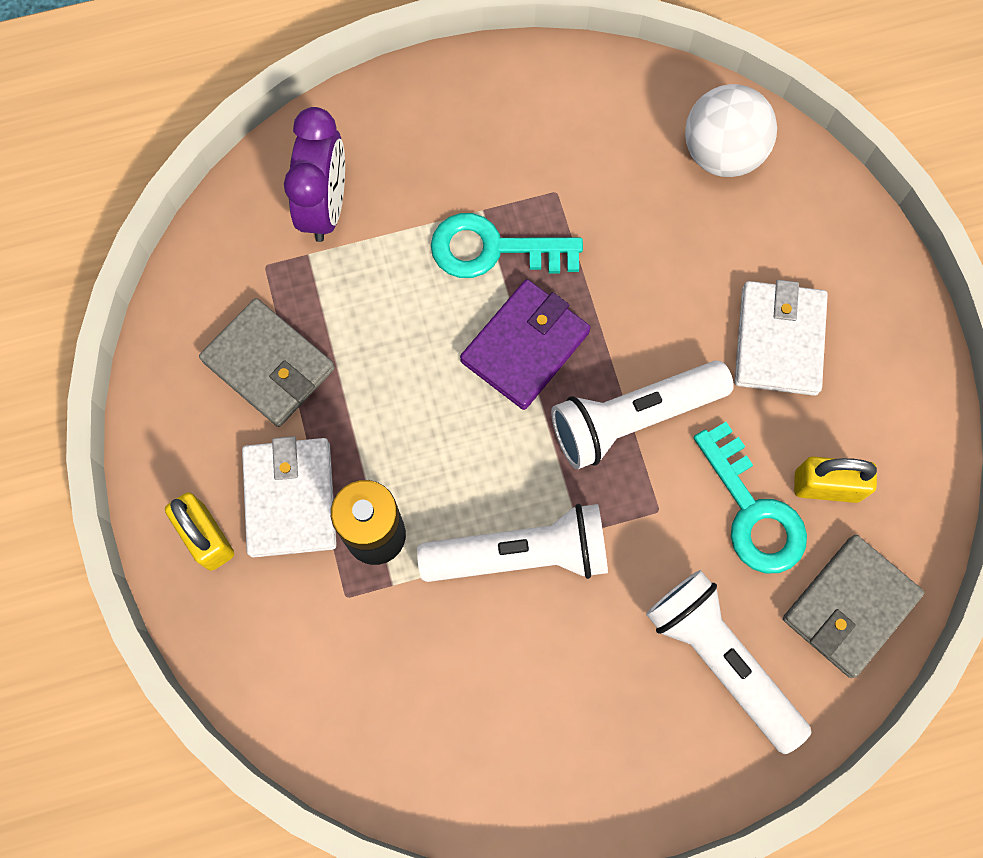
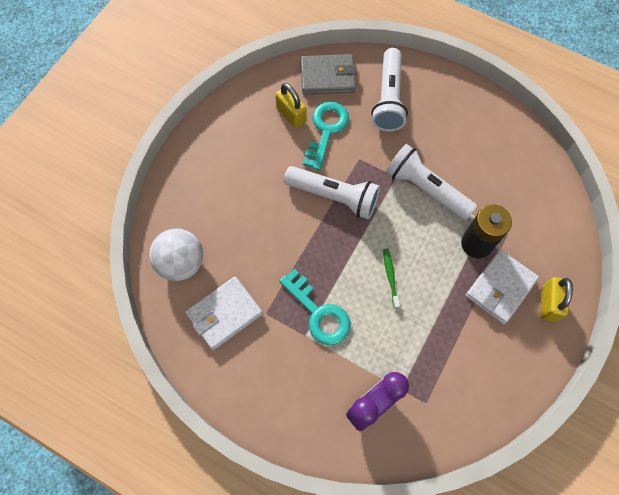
camera: 135 degrees left, 5 degrees down
grey wallet [199,298,335,427] -> none
purple wallet [460,279,591,410] -> none
white wallet [735,280,828,396] -> white wallet moved to [185,277,263,350]
none -> green toothbrush [383,249,400,309]

